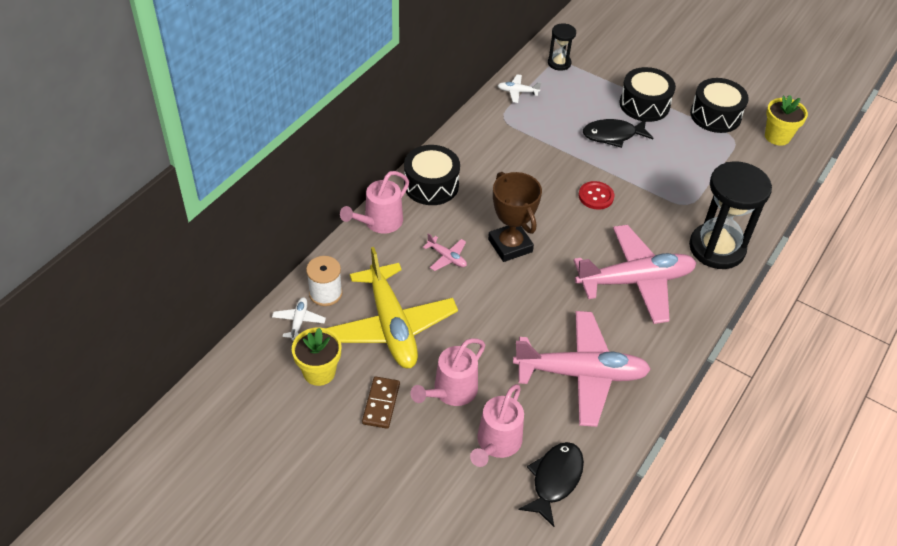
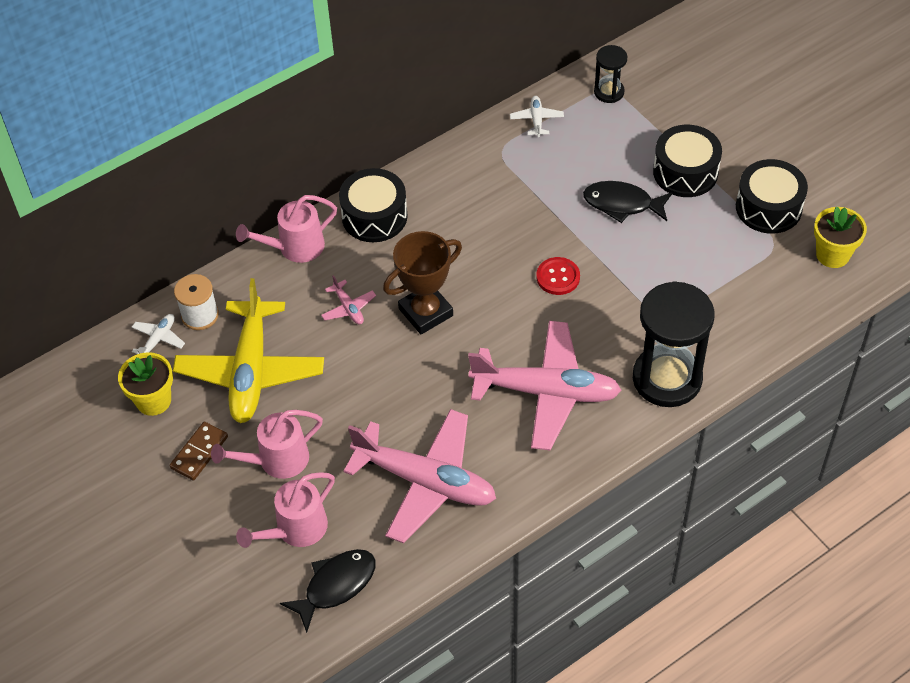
camera: 25 degrees right, 5 degrees up
brown trophy [488,172,542,262] -> brown trophy turned 60 degrees clockwise [383,231,462,334]
white plane [498,74,541,103] -> white plane turned 60 degrees clockwise [510,96,564,137]

